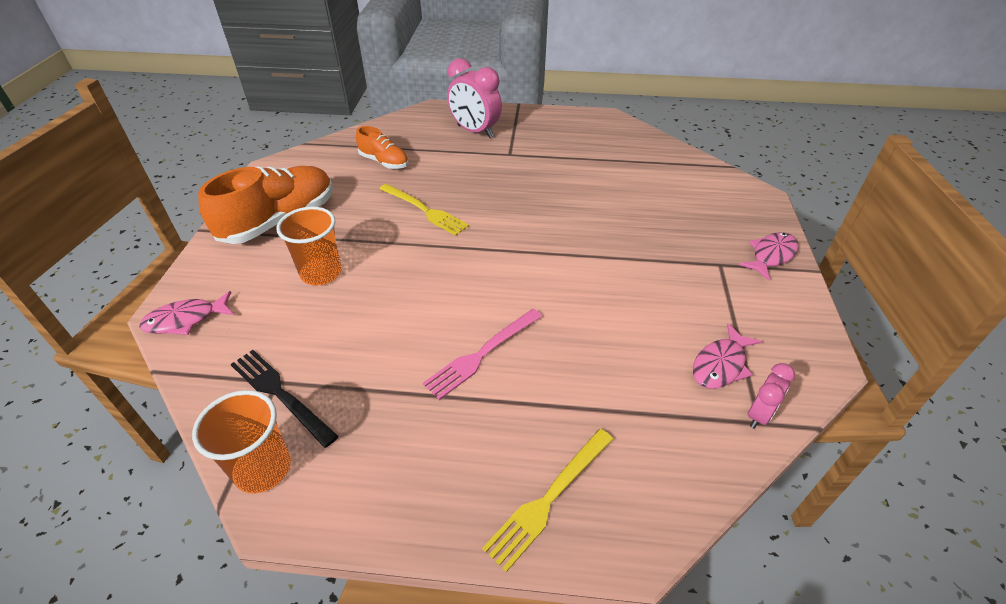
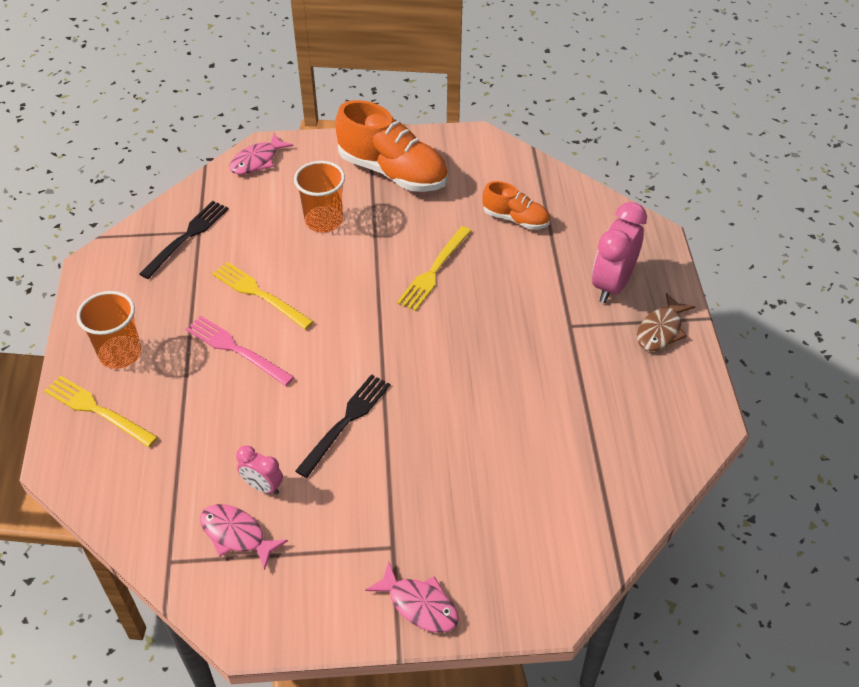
camera: 80 degrees right, 5 degrees up
pink fish [139,291,234,335] -> pink fish turned 105 degrees counterclockwise [230,133,294,174]
orange cup [192,390,291,494] -> orange cup moved to [77,291,141,369]
orange shoe [356,126,409,169] -> orange shoe turned 90 degrees counterclockwise [482,181,550,230]
pink clock [748,363,795,429] -> pink clock moved to [236,445,283,495]
none -> yellow fork [212,262,314,330]
none -> black fork [295,374,390,478]
none -> brown fish [637,293,695,351]

